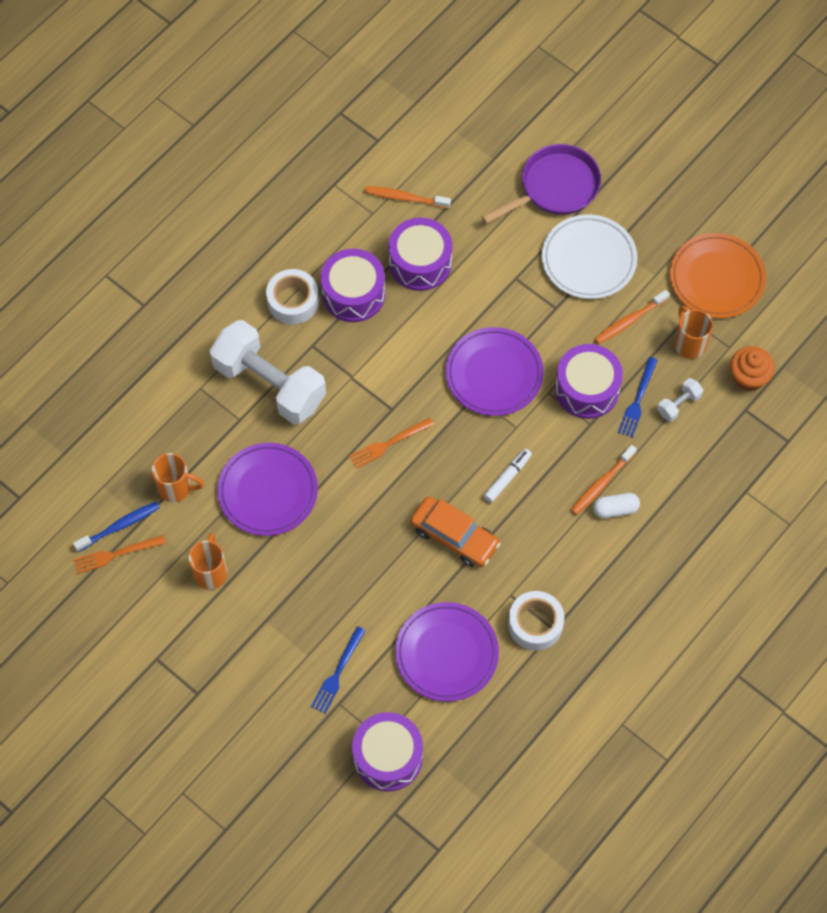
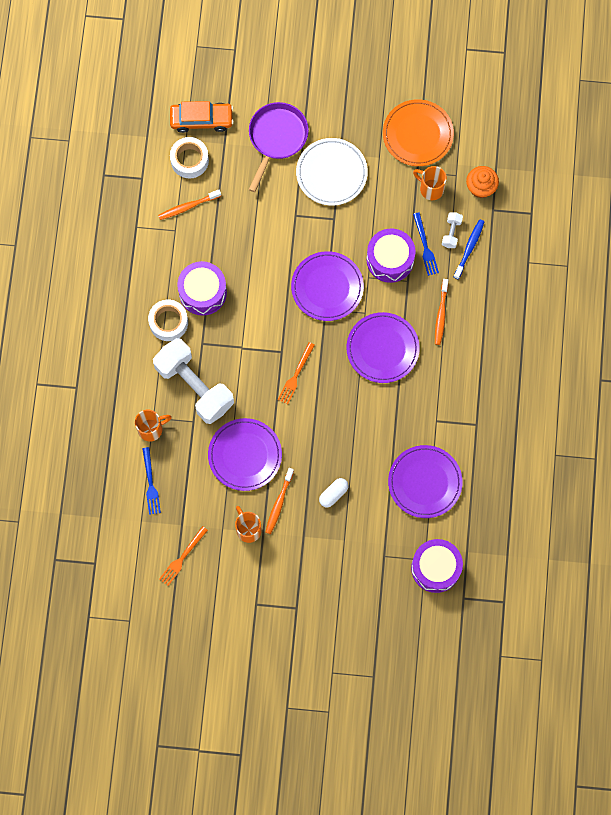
camera: 35 degrees left, 10 degrees up
blue toothbrush [73,501,160,552] -> blue toothbrush moved to [454,219,484,279]
orange mug [152,453,204,502] -> orange mug moved to [135,409,172,442]
white dumbbell [210,320,326,424] -> white dumbbell turned 45 degrees clockwise [153,338,234,424]
blue fork [311,626,366,714] -> blue fork moved to [142,447,161,515]
purple drum [388,218,452,291] -> none
orange car [410,496,501,567] -> orange car moved to [170,101,234,133]
white marker [484,449,532,503] -> purple plate [346,312,420,383]
white tape [508,591,564,651] -> white tape moved to [170,137,209,178]
white capsule [593,493,640,518] -> white capsule moved to [319,478,348,507]
orange toothbrush [594,290,670,344] -> orange toothbrush moved to [266,468,294,534]

